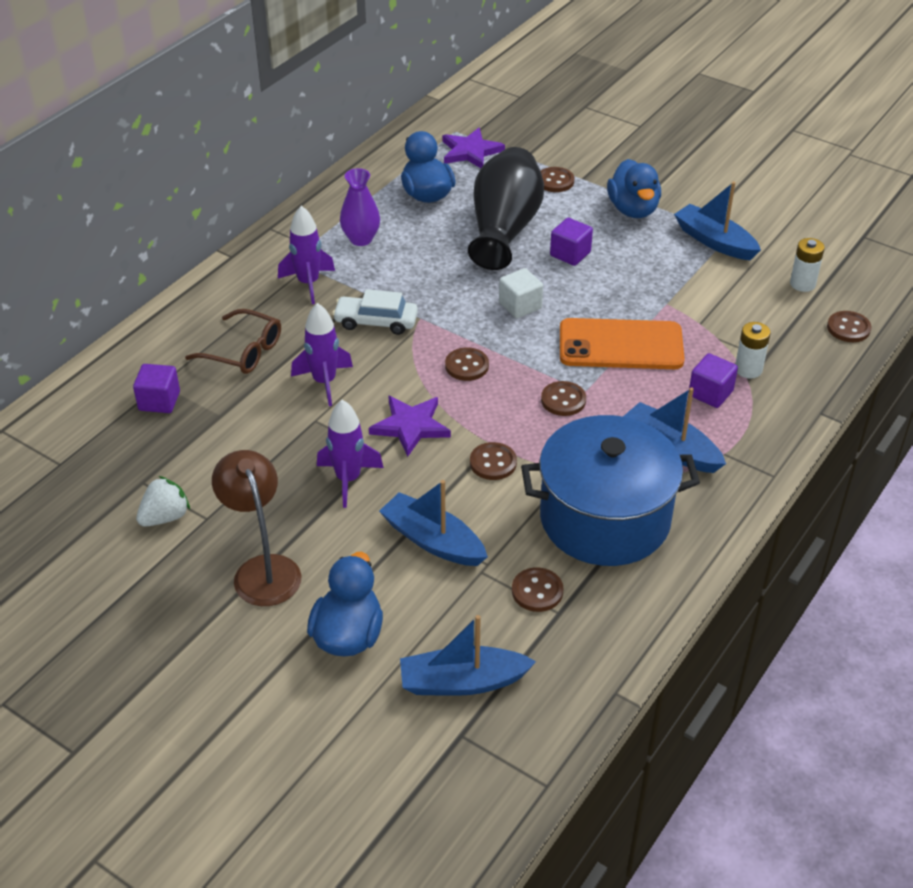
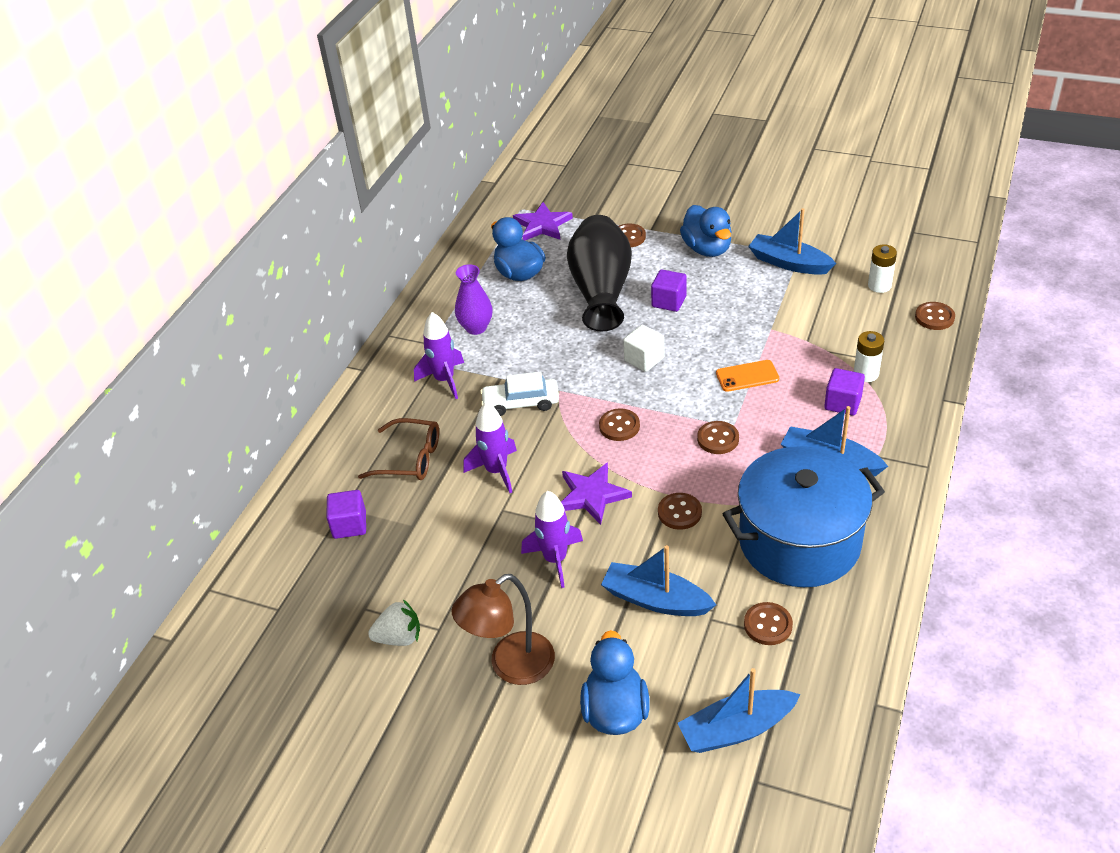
camera: 10 degrees left, 0 degrees up
white strawberry [136,476,190,527] -> white strawberry turned 45 degrees clockwise [368,600,420,646]
brown lamp [212,450,302,606] -> brown lamp turned 90 degrees counterclockwise [452,574,555,685]
orange phone [560,318,685,369] -> orange phone [716,360,779,392], size x0.52

